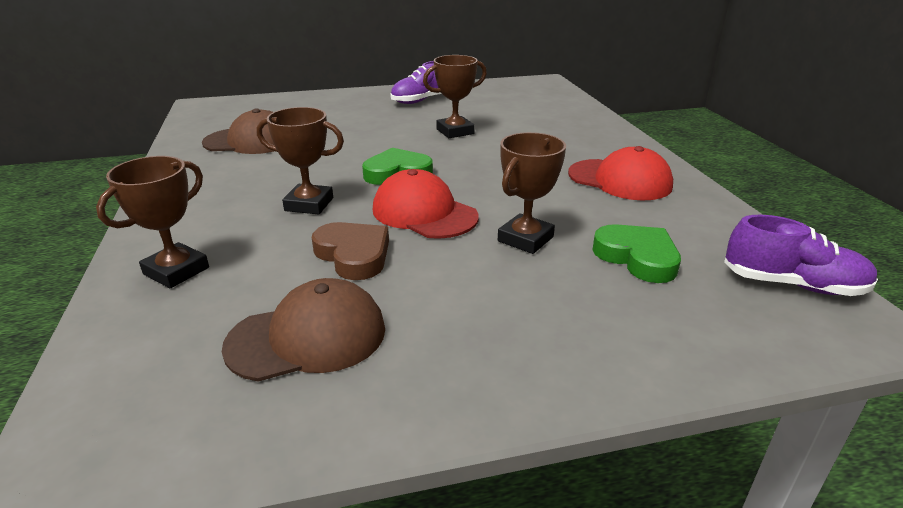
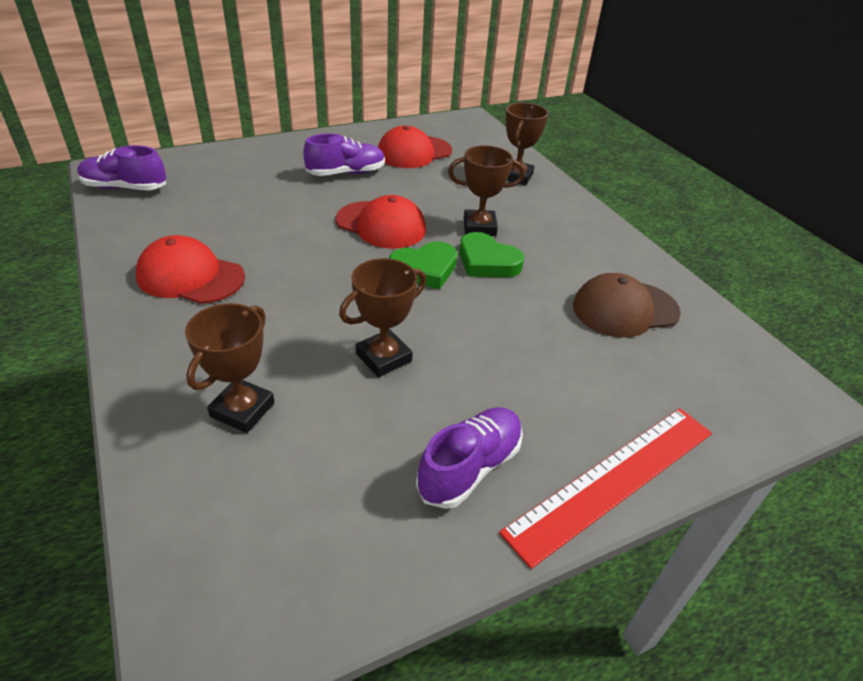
camera: 165 degrees right, 10 degrees up
brown cap [222,278,385,382] -> red cap [378,126,452,168]
brown heart [312,222,389,280] -> none
brown trophy [498,132,566,254] -> brown trophy moved to [185,303,275,433]
green heart [592,224,681,283] -> green heart moved to [459,232,524,277]
none -> purple shoe [303,134,385,176]
none -> red ruler [499,408,712,569]

